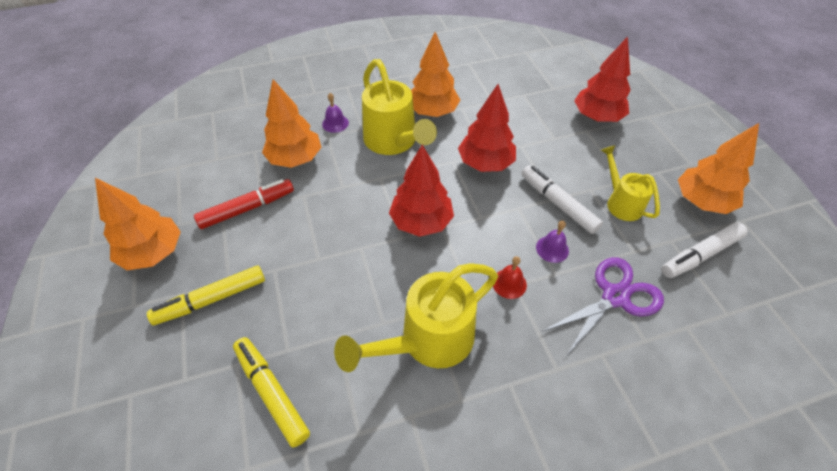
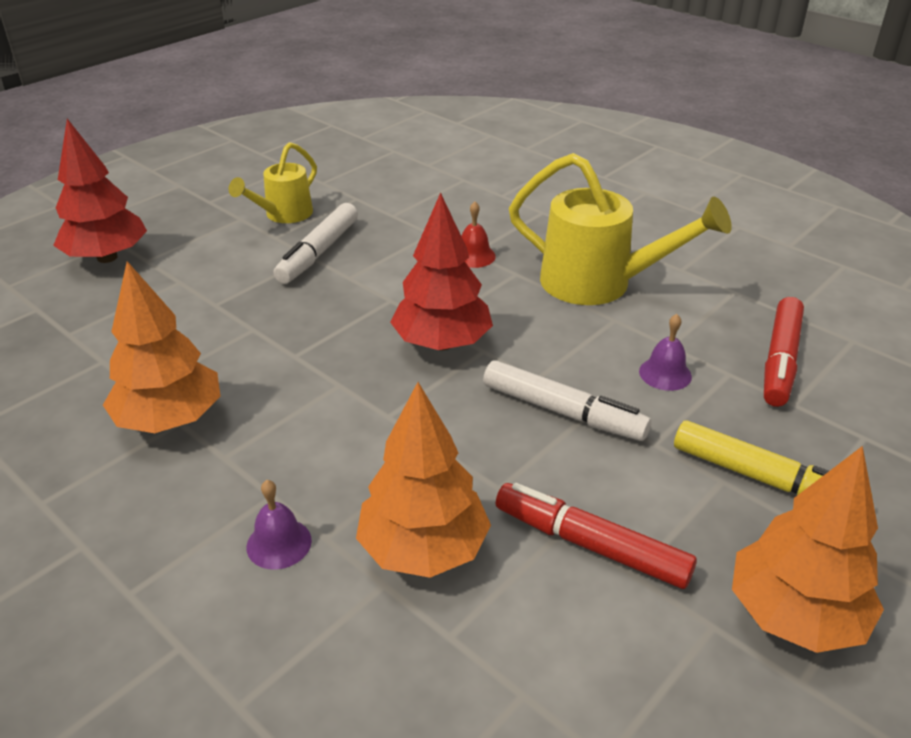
camera: 120 degrees left, 15 degrees down
yellow marker [233,337,310,448] -> red marker [764,297,804,407]
yellow watering can [362,59,437,155] -> none
red tree [458,84,516,172] -> none
purple bell [536,221,569,263] -> purple bell moved to [639,314,692,391]
purple scissors [543,257,664,358] -> none
white marker [661,222,748,278] -> white marker moved to [483,360,651,441]
orange tree [678,123,759,214] -> none

